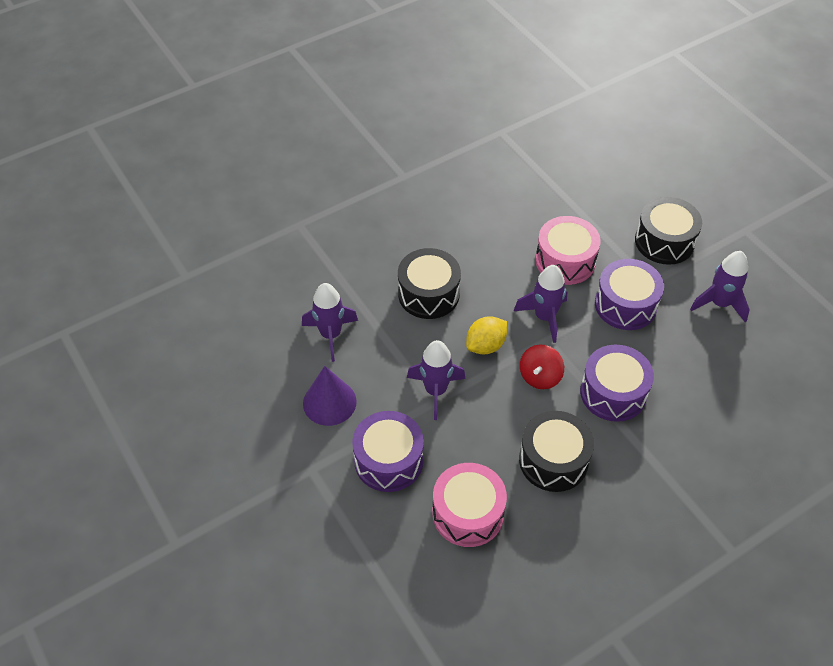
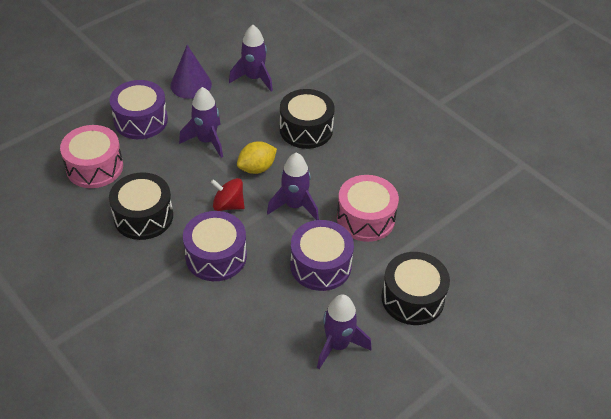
camera: 80 degrees right, 5 degrees down
yellow lemon [466,316,507,355] -> yellow lemon turned 75 degrees counterclockwise [237,142,277,174]

